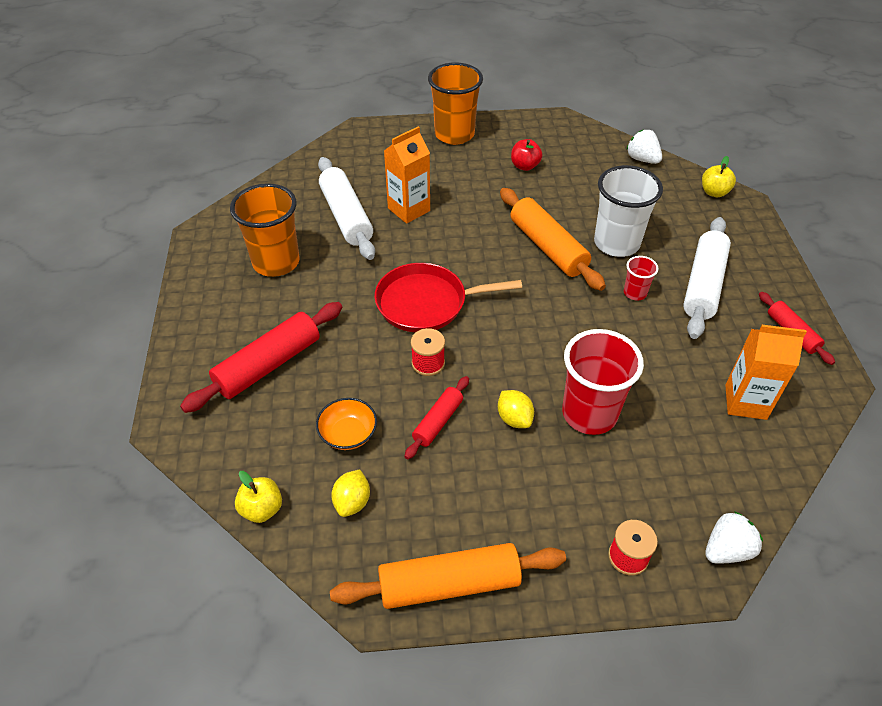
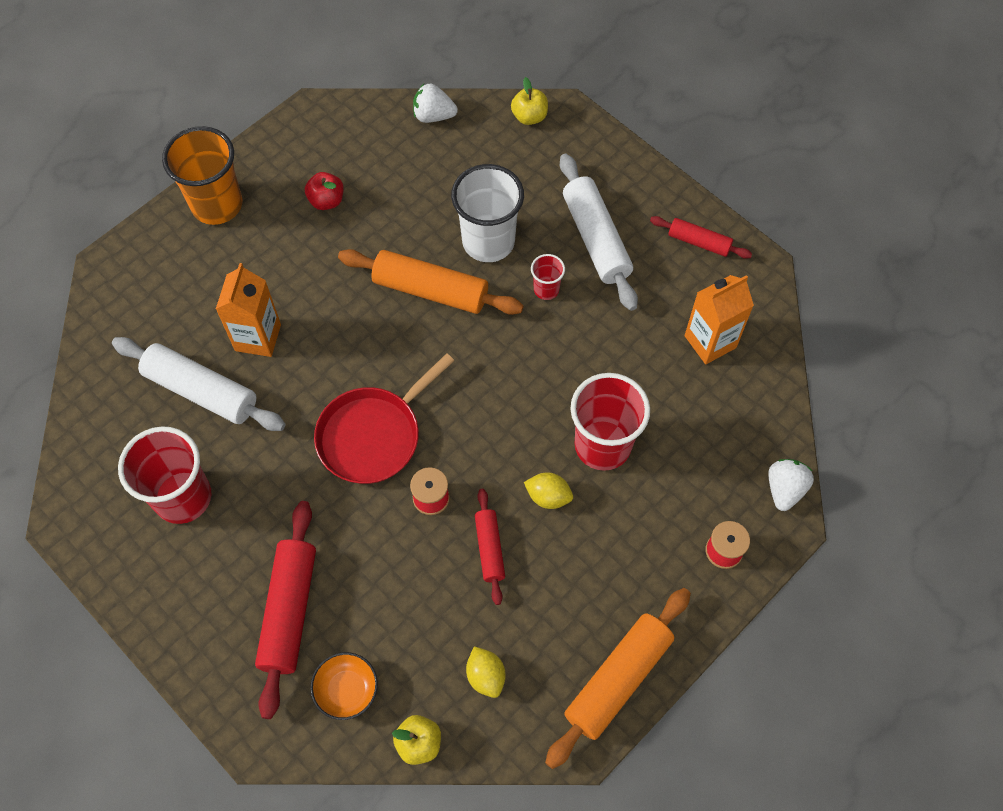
camera: 40 degrees left, 15 degrees up
orange cup [230,183,300,277] -> red cup [118,426,212,524]
orange bowl [316,398,377,450] -> orange bowl moved to [310,652,378,720]

